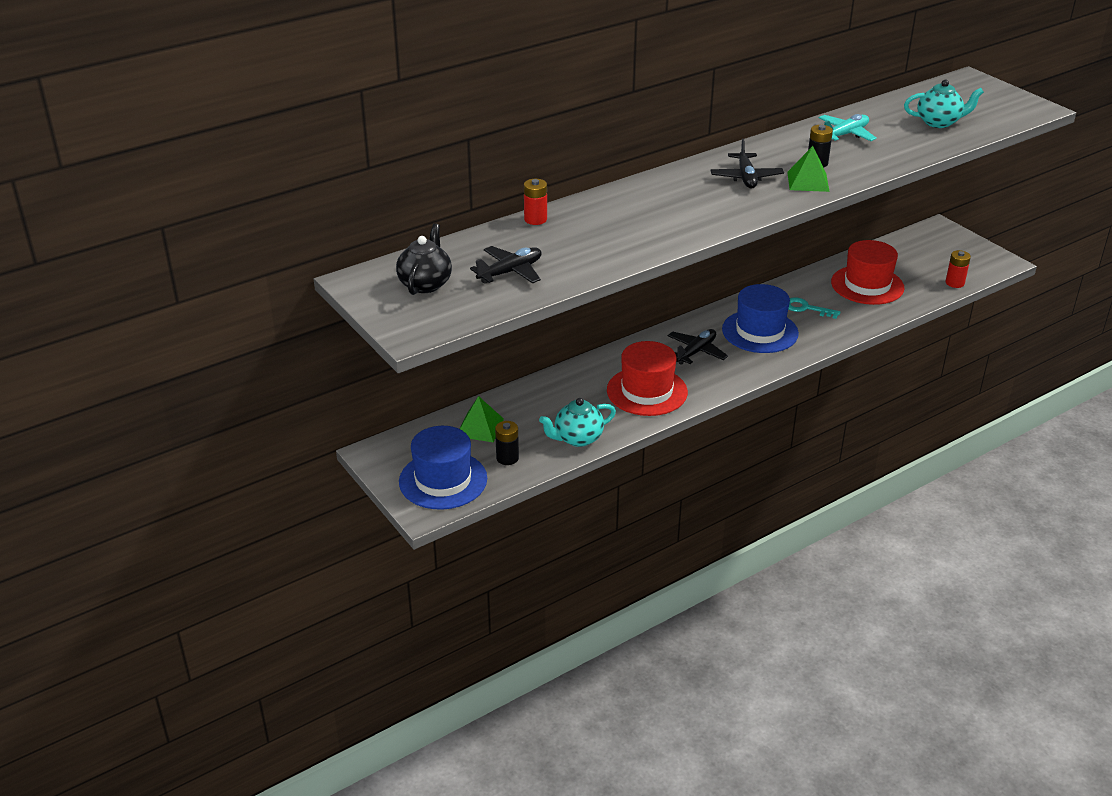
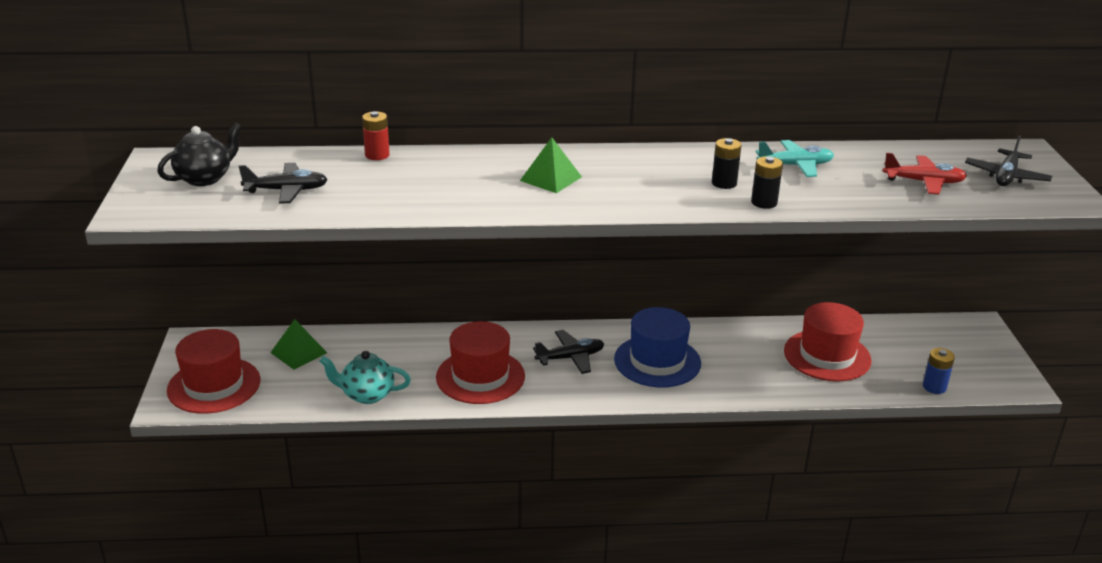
camera: 30 degrees right, 5 degrees down
blue hat [399,426,487,510] -> red hat [167,329,260,414]
black battery [495,421,519,465] -> black battery moved to [751,156,783,209]
black plane [710,139,784,189] -> black plane moved to [965,136,1052,186]
green pyramid [787,146,829,192] -> green pyramid moved to [520,138,582,193]
turquoise key [788,297,841,319] -> none
turquoise teapot [904,80,984,128] -> red plane [883,153,967,194]
red battery [946,250,971,288] -> blue battery [923,348,955,394]

